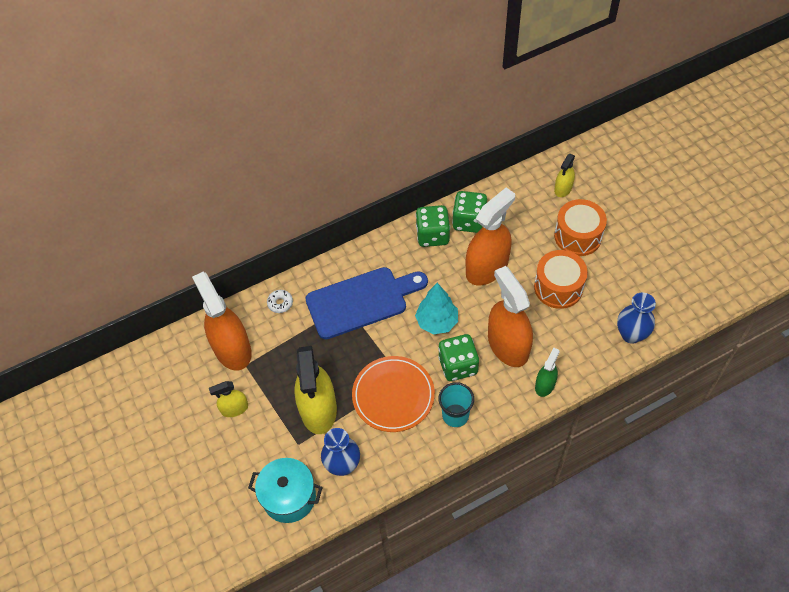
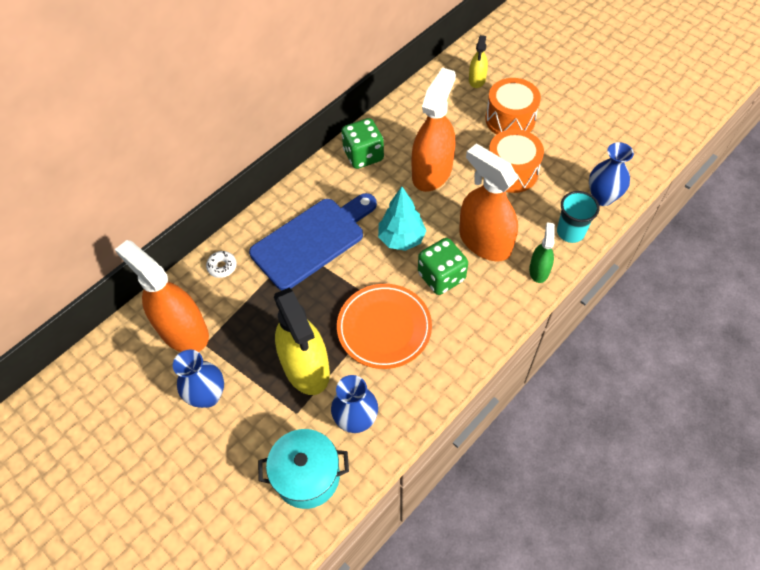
camera: 20 degrees left, 0 degrees up
yellow spray bottle [209,381,248,417] -> blue vase [173,349,224,408]
turquoise cup [438,382,474,427] -> turquoise cup moved to [557,191,599,243]
green dice [452,191,487,233] -> none

